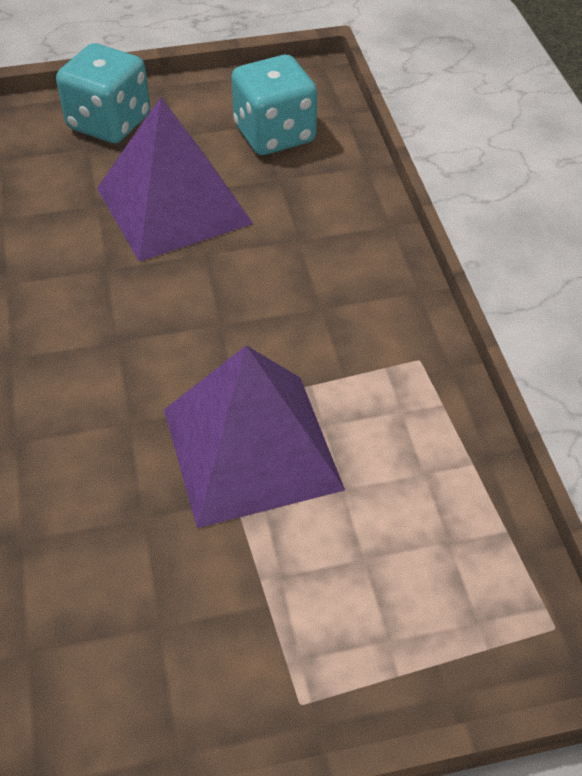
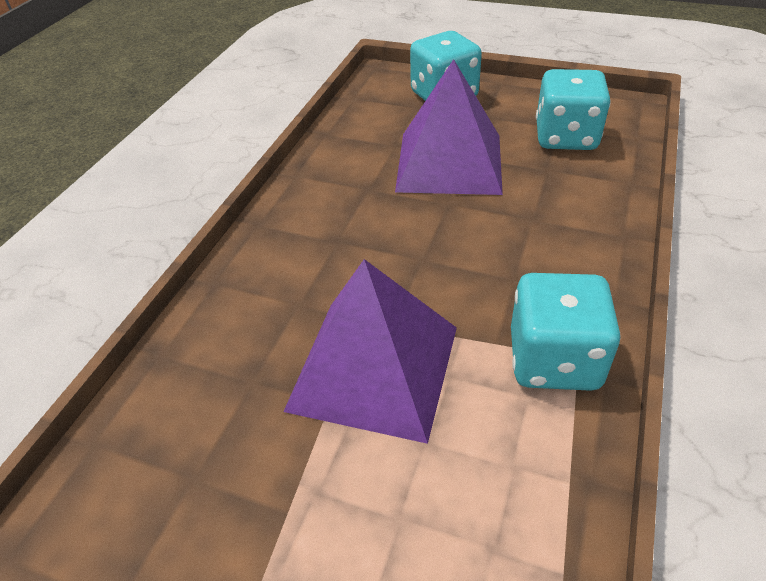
camera: 35 degrees right, 5 degrees down
none -> turquoise dice [511,273,621,391]

